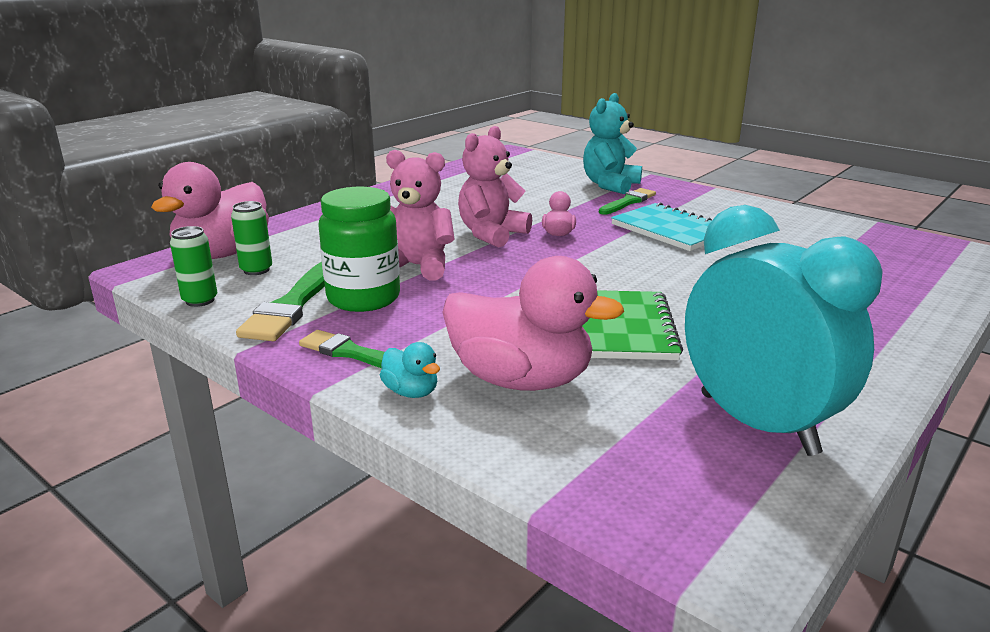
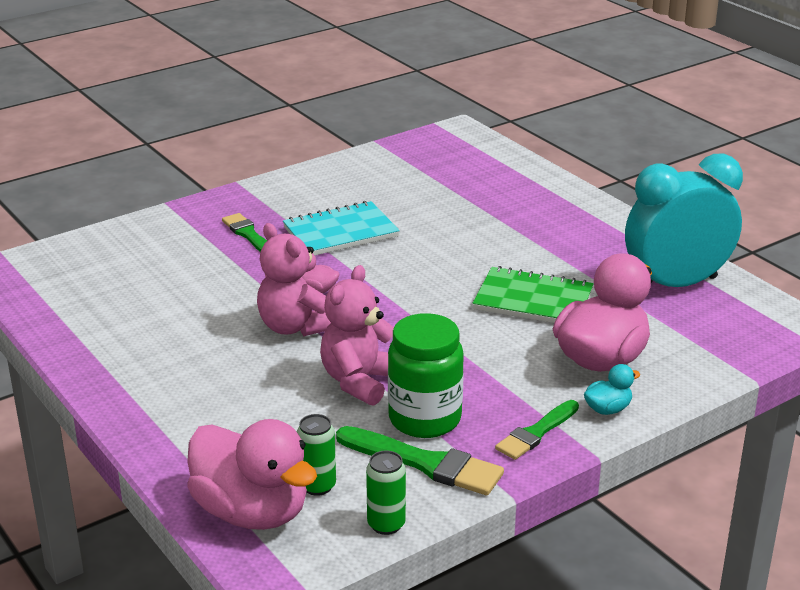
camera: 75 degrees left, 5 degrees up
turquoise teddy bear [583,93,642,194] -> none

